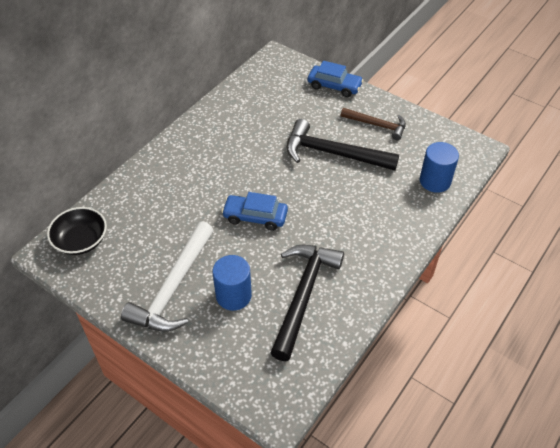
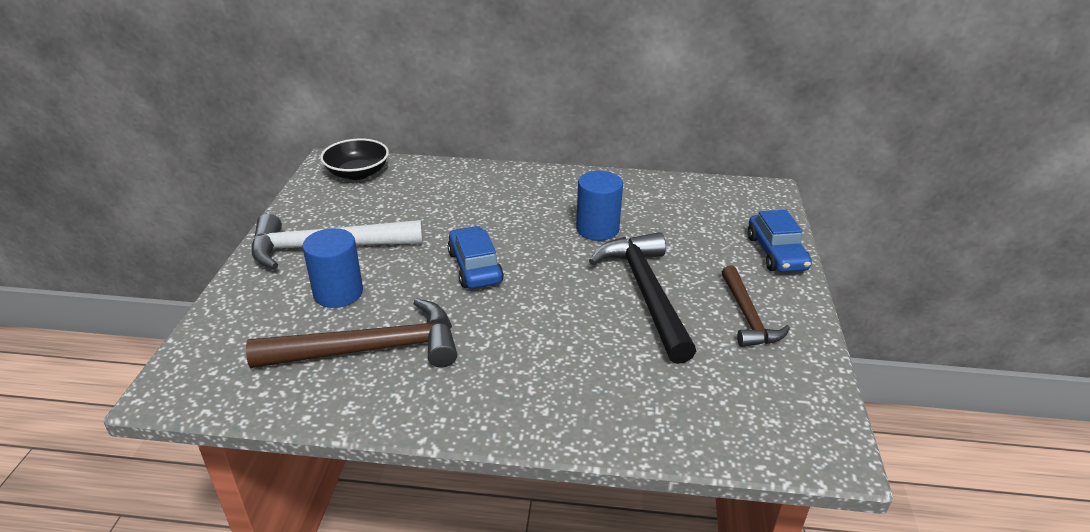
camera: 60 degrees right, 15 degrees down
black hammer [270,245,344,361] -> brown hammer [246,298,457,368]
blue cylinder [420,142,459,193] -> blue cylinder moved to [576,171,623,241]

